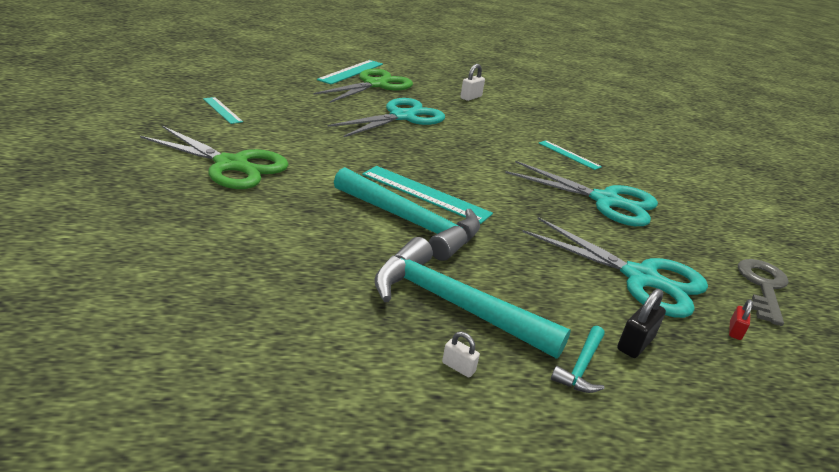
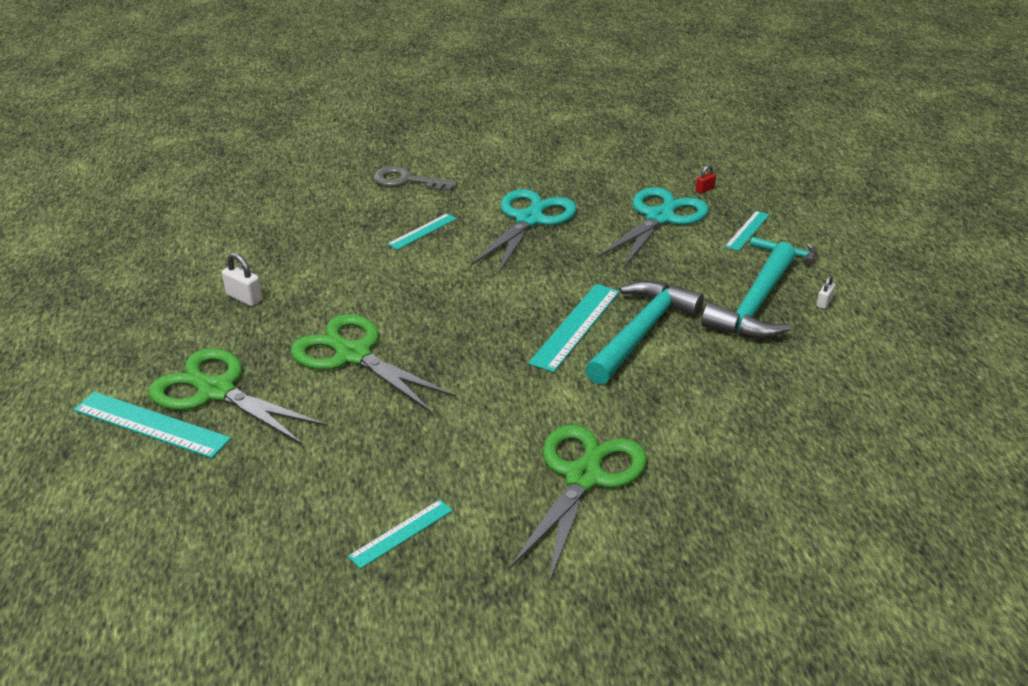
camera: 90 degrees left, 5 degrees up
turquoise scissors [327,98,445,137] -> green scissors [291,314,456,412]
black padlock [617,289,666,358] -> turquoise ruler [725,211,770,251]
red padlock [729,299,753,340] -> red padlock turned 60 degrees counterclockwise [696,165,716,194]
grey key [738,259,788,326] -> grey key moved to [373,166,458,192]

